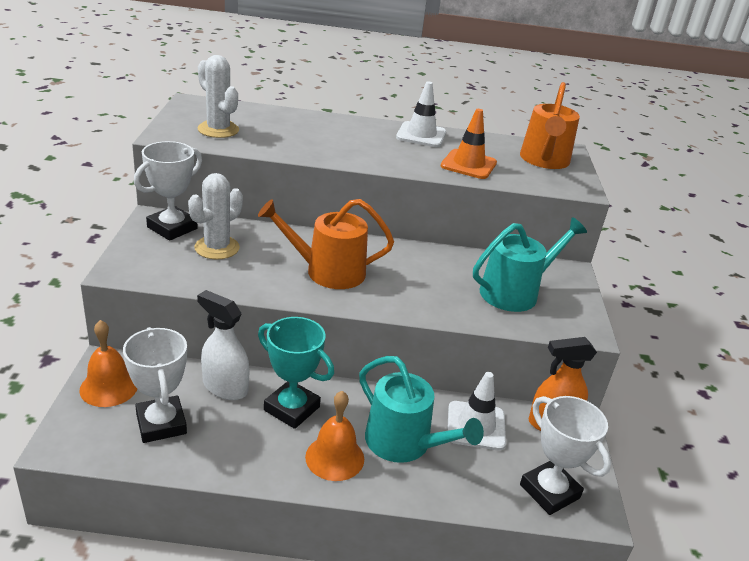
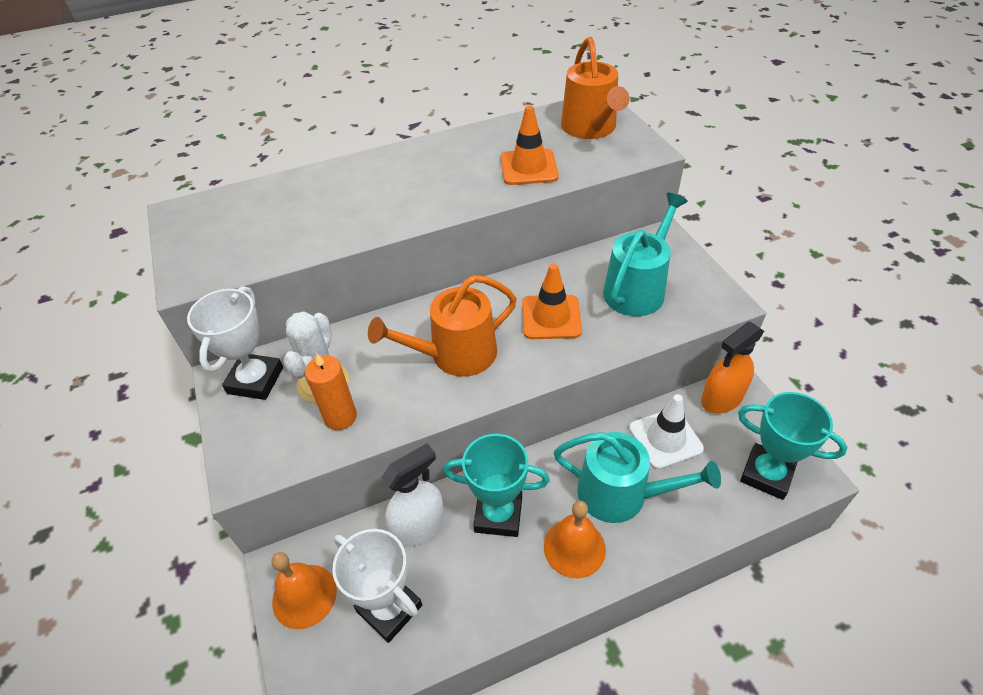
camera: 20 degrees left, 15 degrees up
white spray bottle [197,290,249,400] -> white spray bottle turned 135 degrees clockwise [381,443,444,547]
white cactus [198,55,239,138] -> none
white traffic cone [396,82,446,147] -> none
white trophy [520,396,611,515] -> turquoise trophy [738,392,847,500]
none -> orange candle [305,353,357,430]
none -> orange traffic cone [522,263,582,339]

